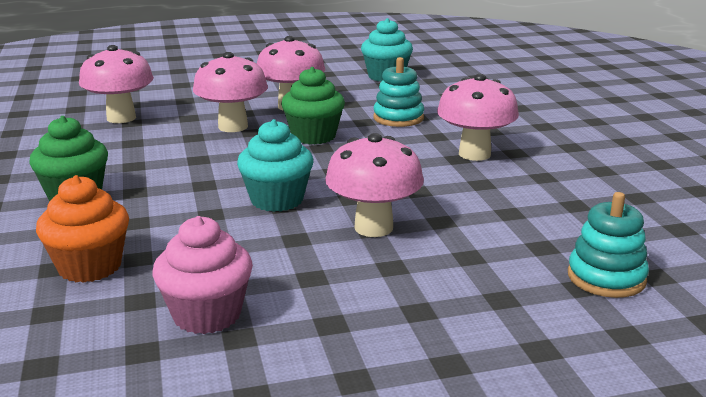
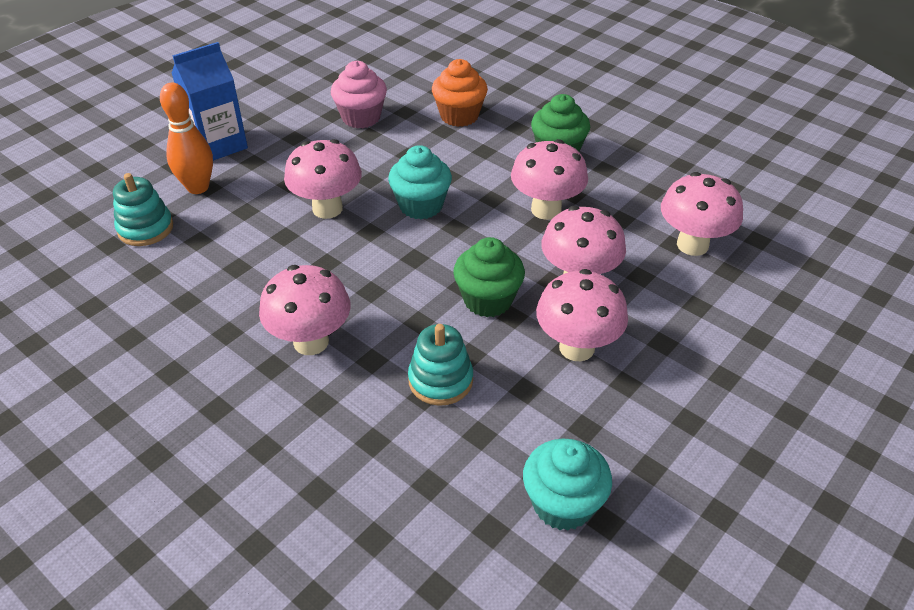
camera: 145 degrees right, 20 degrees up
none -> orange bowling pin [160,82,213,194]
none -> blue carton [171,42,248,161]
none -> pink mushroom [511,139,588,220]

